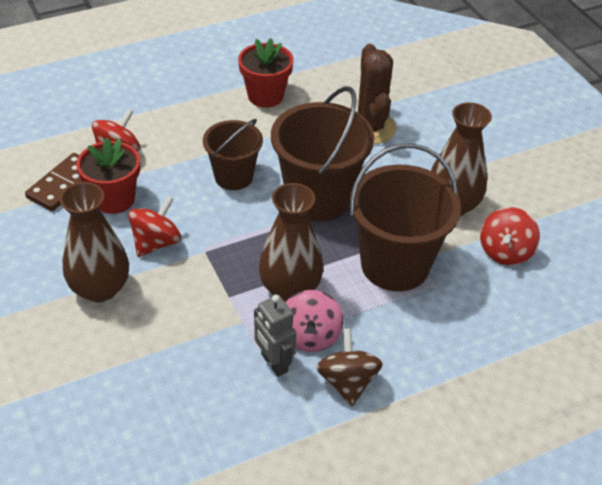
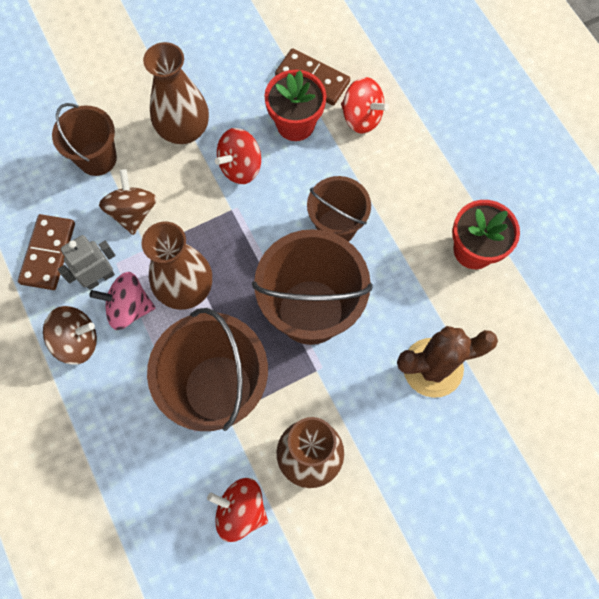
camera: 90 degrees right, 25 degrees up
red spinning top [128,196,181,257] -> red spinning top turned 105 degrees clockwise [215,128,261,184]
none -> brown domino [18,214,75,290]
none -> brown bucket [52,103,117,176]
none -> brown spinning top [99,169,157,235]

